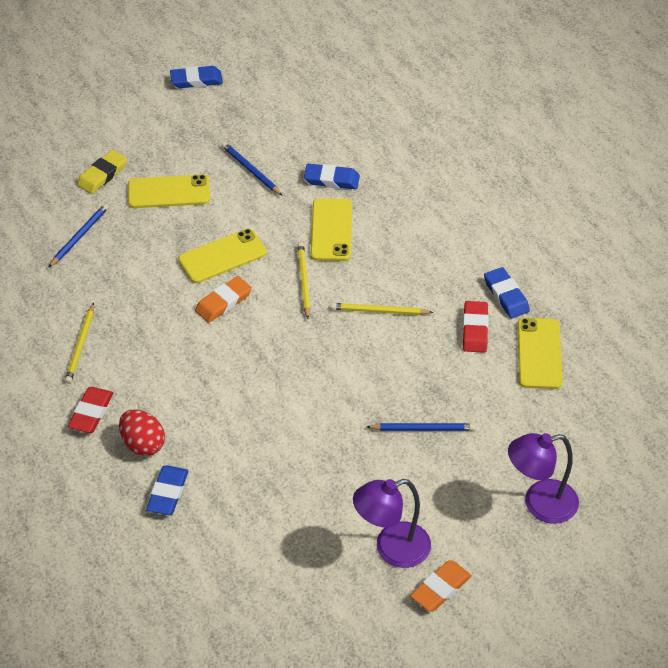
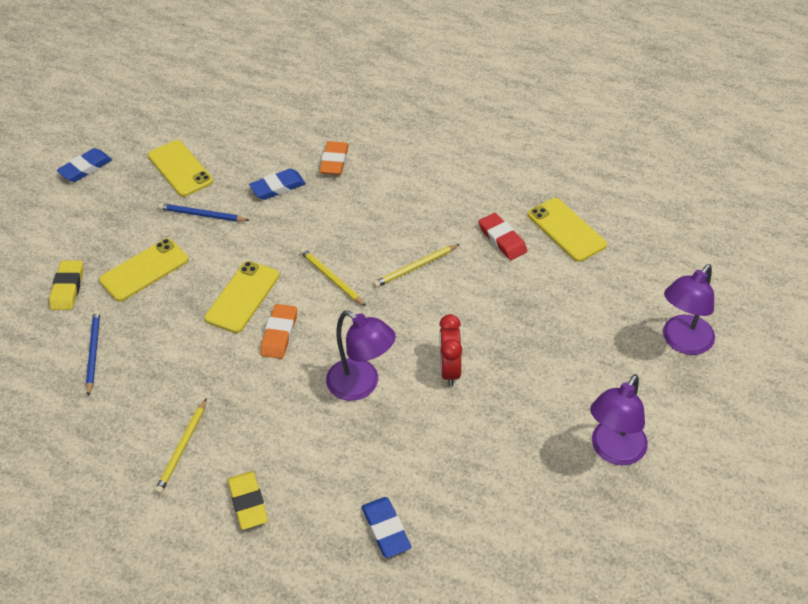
camera: 35 degrees left, 0 degrees up
yellow pencil [65,303,94,384] -> yellow pencil turned 45 degrees clockwise [155,398,207,494]
red eraser [68,387,113,433] -> yellow eraser [228,471,268,530]
red egg [119,410,165,456] -> none
yellow phone [311,198,352,261] -> yellow phone moved to [148,140,213,197]
blue pencil [367,423,475,431] -> none
orange eraser [410,560,472,611] -> orange eraser moved to [319,141,349,175]
blue eraser [484,267,530,318] -> none
none -> purple lamp [326,310,396,401]
none -> red clock [439,314,462,386]

